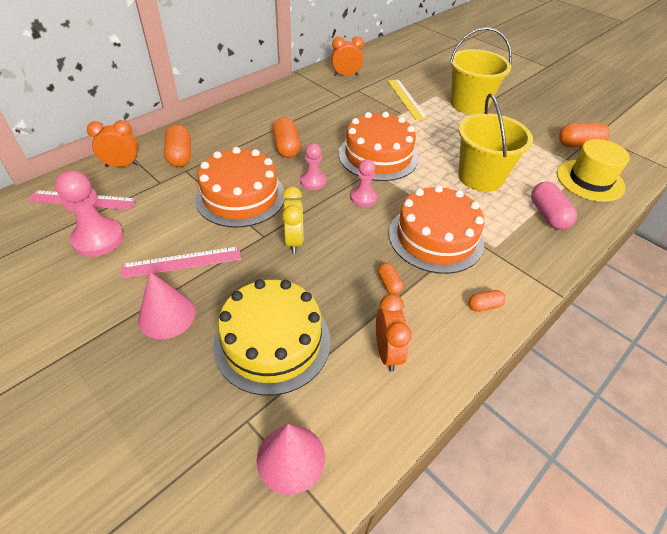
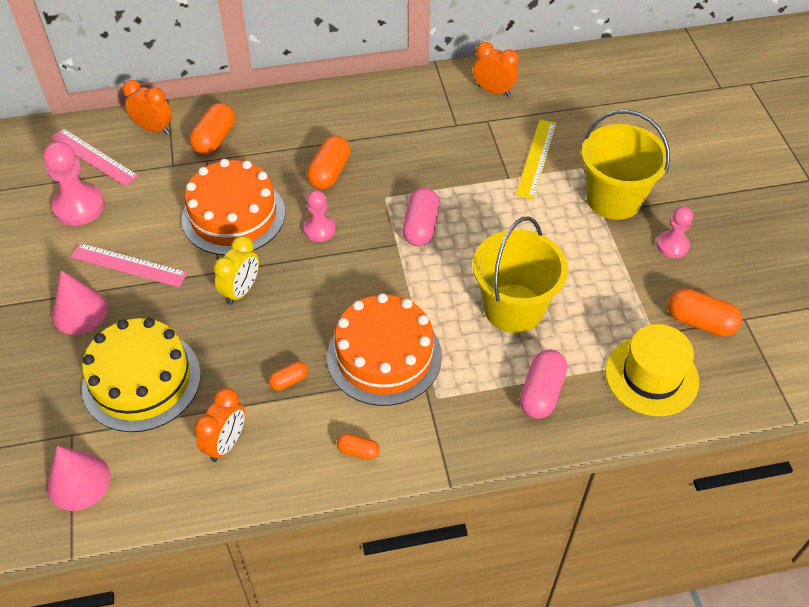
camera: 35 degrees right, 5 degrees up
orange cake [339,111,418,181] -> pink capsule [402,188,440,246]
pink pawn [351,159,377,207] -> pink pawn moved to [657,206,693,258]
orange capsule [378,263,403,295] -> orange capsule turned 45 degrees clockwise [269,361,308,391]

